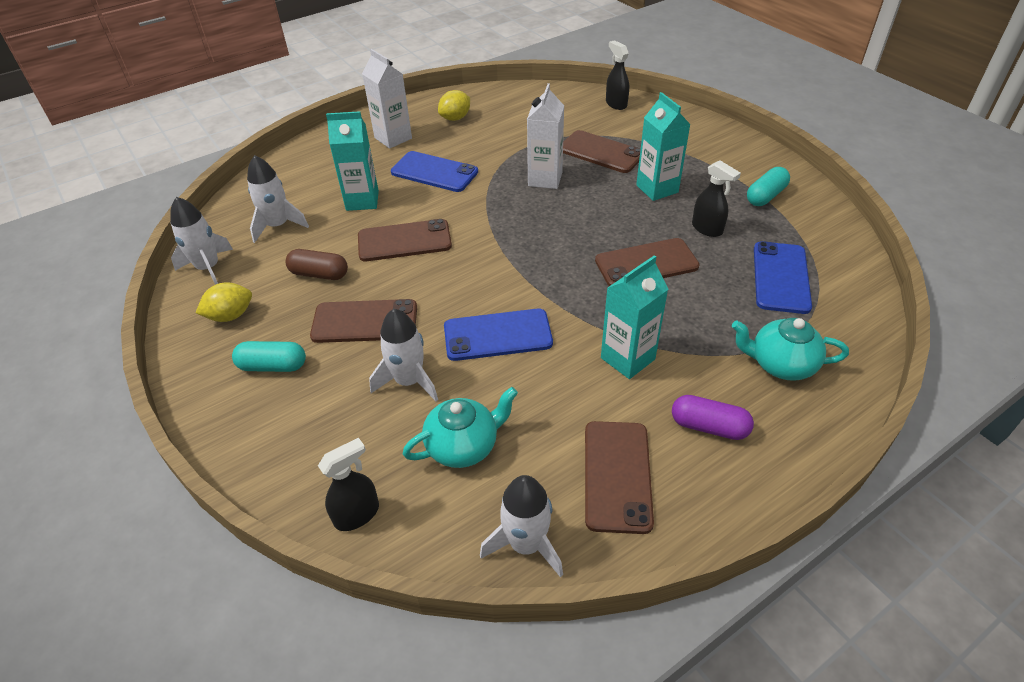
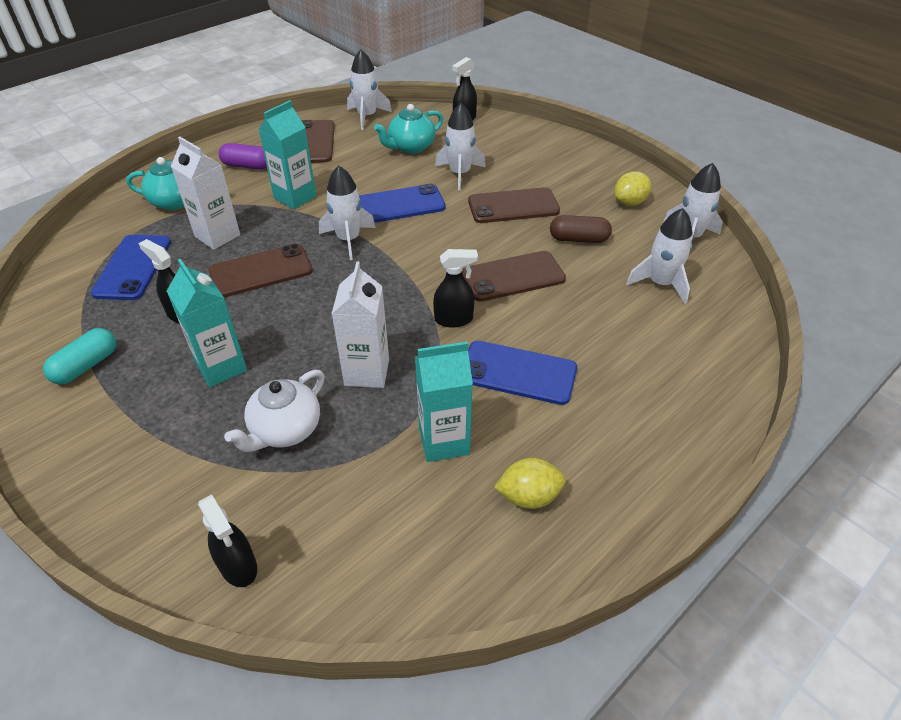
camera: 170 degrees right, 0 degrees up
turquoise capsule [232,341,306,372] -> none
turquoise carton [326,111,379,211] -> turquoise carton moved to [415,341,473,462]
white carton [362,49,412,149] -> white carton moved to [171,137,240,250]
yellow lemon [438,90,470,121] -> yellow lemon turned 45 degrees clockwise [494,458,566,509]
brown phone [563,130,641,173] -> white teapot [224,370,324,452]
none -> white rocket [319,165,376,260]
none -> black spray bottle [433,249,478,328]

